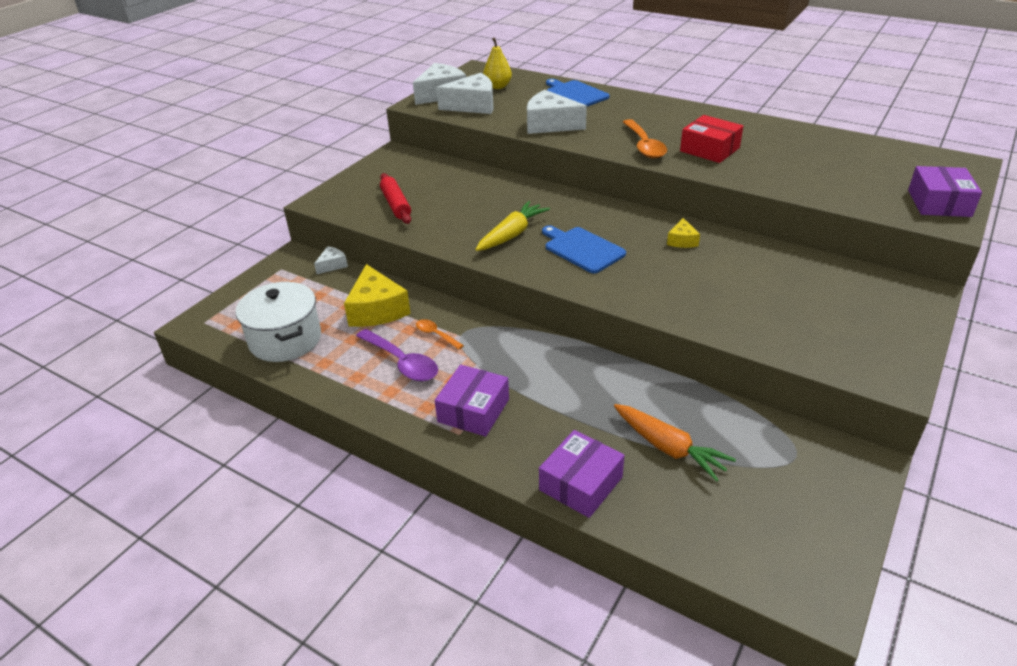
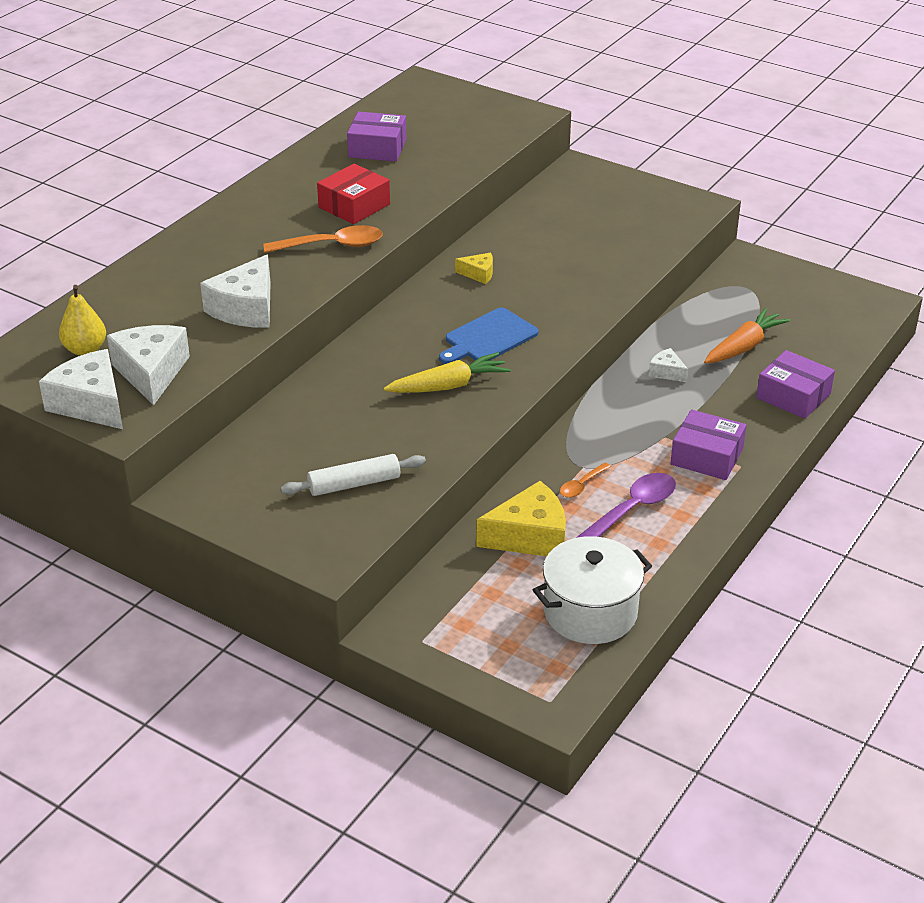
camera: 90 degrees left, 0 degrees up
white cheese [314,246,348,274] -> white cheese moved to [648,348,688,382]
red rolling pin [380,173,411,224] -> white rolling pin [281,454,426,496]
yellow carrot [475,201,550,251] -> yellow carrot turned 120 degrees clockwise [383,352,511,393]
blue cutting board [546,79,610,106] -> none
purple box [908,166,982,217] -> purple box moved to [347,111,406,162]

